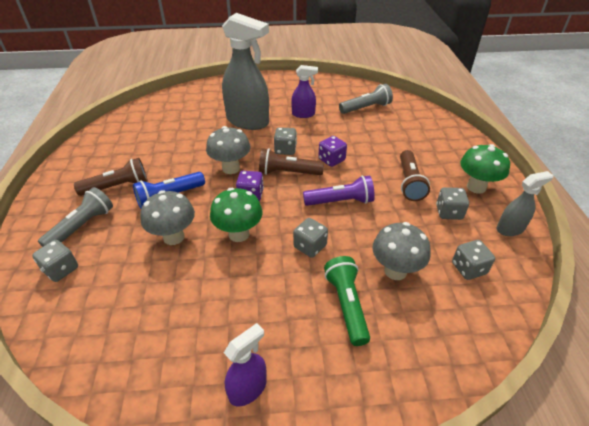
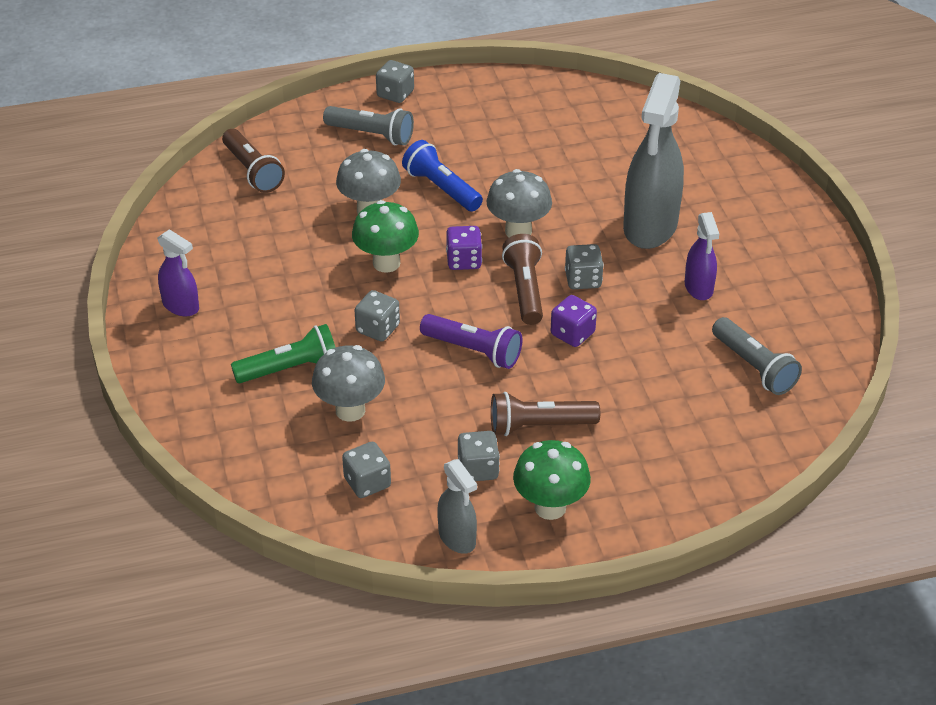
camera: 80 degrees right, 0 degrees up
grey dice [32,240,78,282] -> grey dice moved to [376,60,414,103]
brown flashlight [74,158,148,196] -> brown flashlight moved to [222,129,285,193]
purple flashlight [303,175,375,206] -> purple flashlight turned 45 degrees counterclockwise [420,314,522,369]

